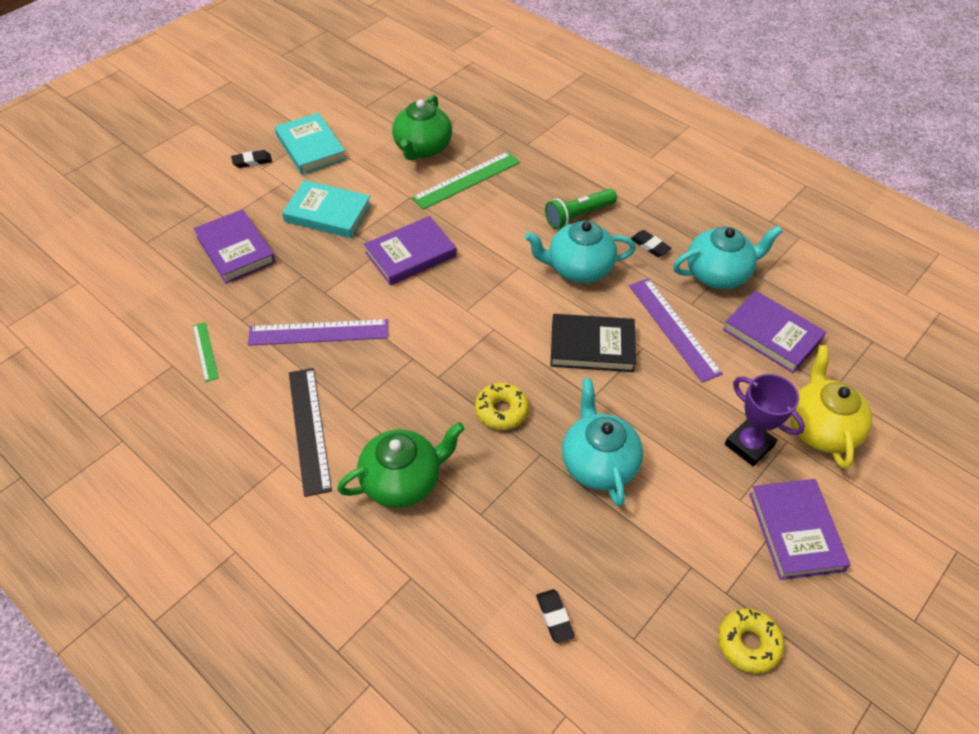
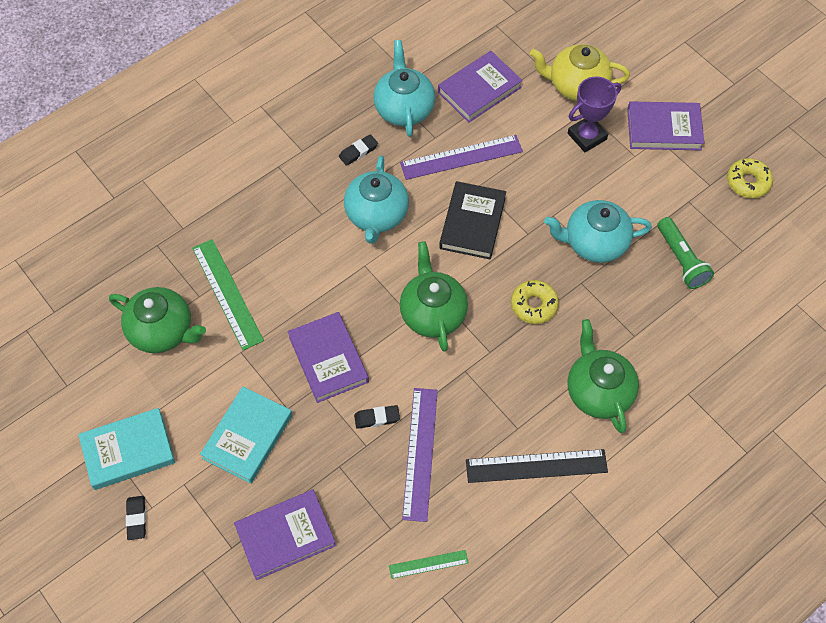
camera: 80 degrees left, 10 degrees up
black eraser [536,589,575,643] -> black eraser moved to [354,405,400,429]
green flashlight [545,189,617,229] -> green flashlight moved to [657,217,714,289]
none -> green teapot [400,241,468,352]

